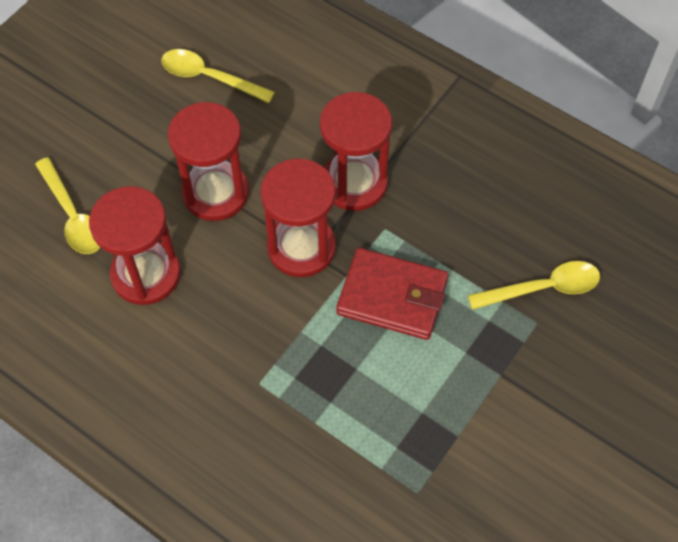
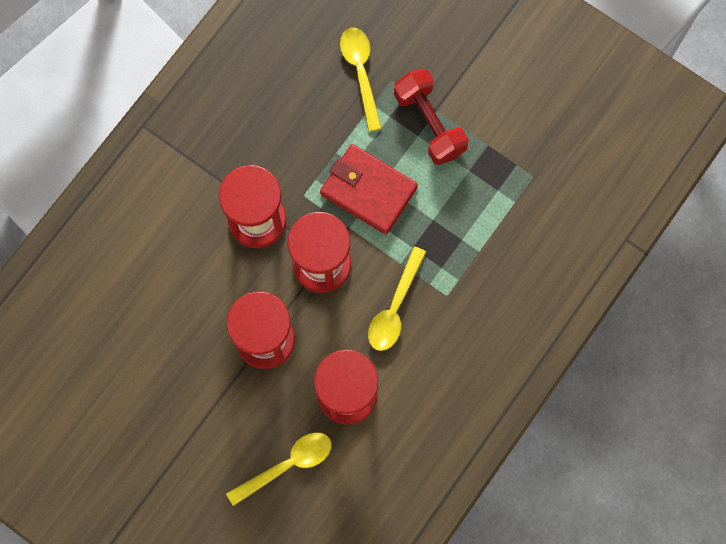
camera: 90 degrees left, 15 degrees up
yellow spoon [161,49,275,103] -> yellow spoon moved to [368,246,426,351]
red wallet [336,248,448,340] -> red wallet turned 75 degrees counterclockwise [320,144,418,235]
none -> red dumbbell [394,69,469,165]

